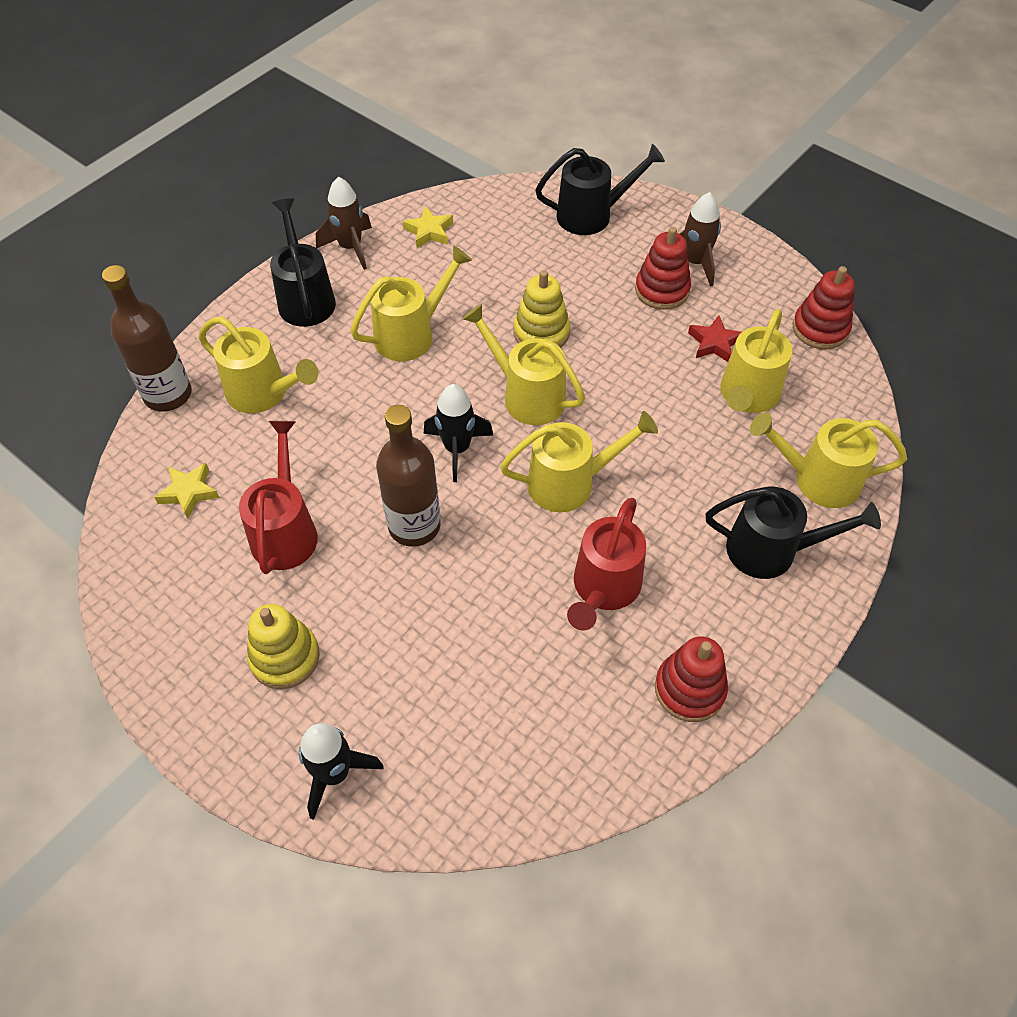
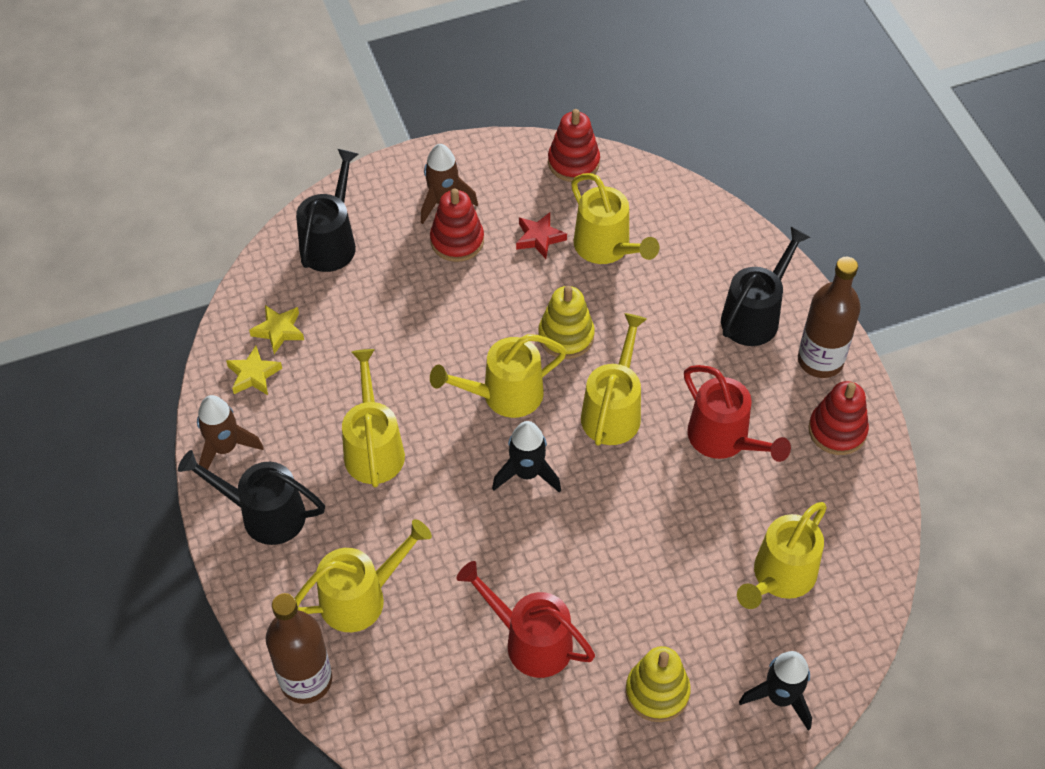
camera: 60 degrees left, 0 degrees up
yellow star [154,463,220,519] -> yellow star moved to [249,305,304,354]
brown bottle [376,405,441,547] -> brown bottle moved to [798,257,861,378]
yellow stacking toy [513,270,570,348] -> yellow stacking toy moved to [538,286,595,359]
yellow watering can [750,412,907,508] -> yellow watering can moved to [737,502,827,609]

